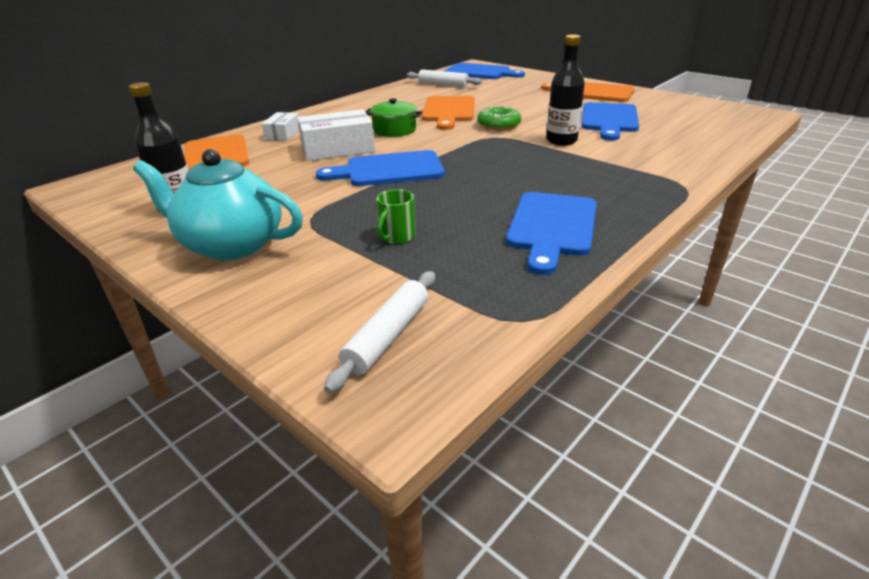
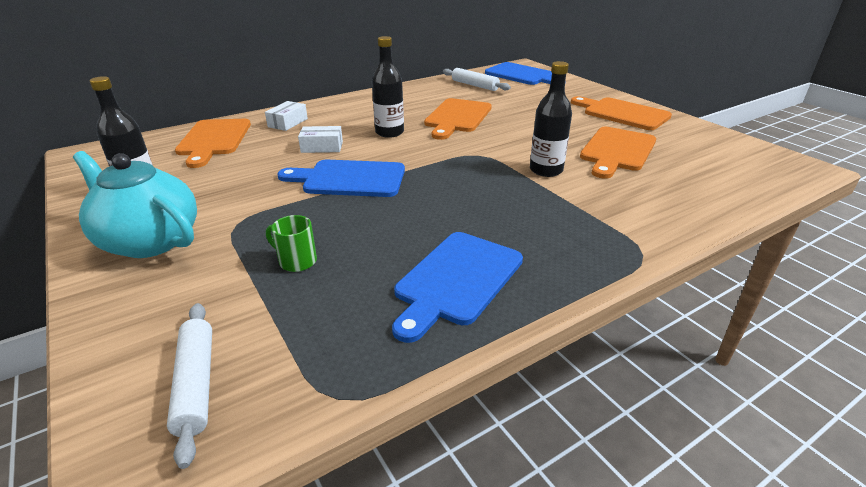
camera: 15 degrees right, 0 degrees up
white box [297,109,375,161] -> white box [298,126,343,153], size x0.58
white rolling pin [324,271,435,393] -> white rolling pin turned 60 degrees counterclockwise [167,303,212,469]
green pot [365,98,423,137] -> black bottle [372,36,404,138]
green mug [376,189,416,244] -> green mug turned 75 degrees clockwise [266,215,317,272]
green donut [477,106,521,130] -> none
blue cutting board [581,102,639,141] -> orange cutting board [580,127,656,179]

